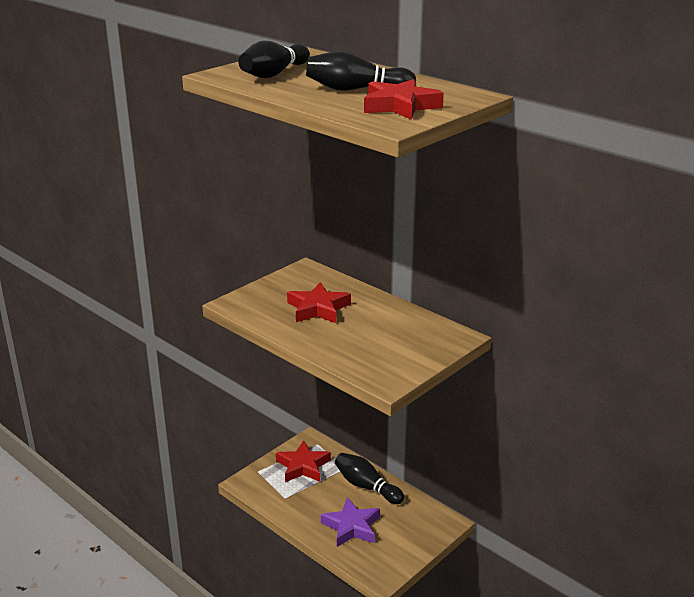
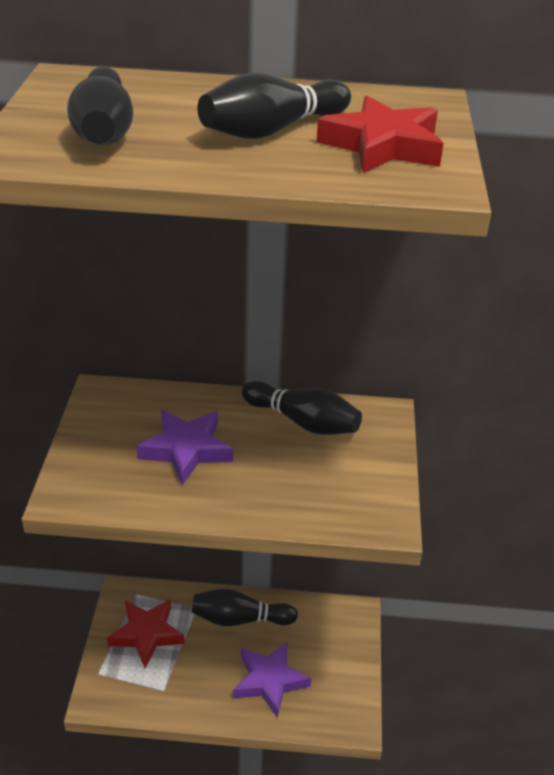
camera: 40 degrees left, 10 degrees up
red star [287,282,351,323] -> purple star [137,410,233,485]
none -> black bowling pin [242,381,362,435]

